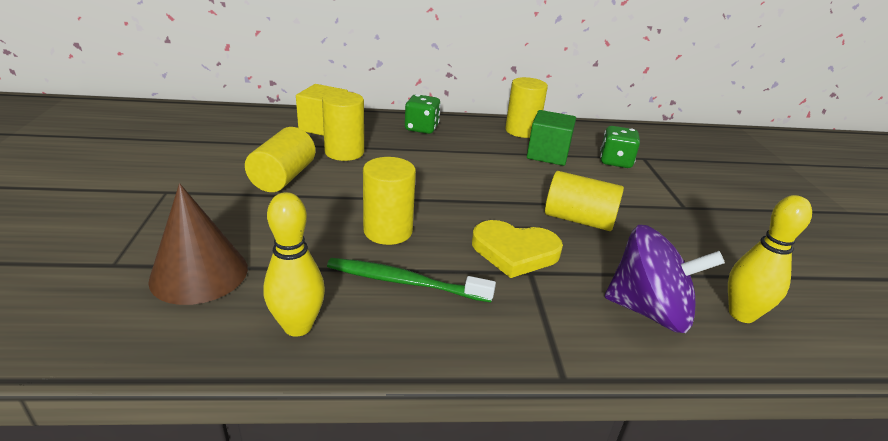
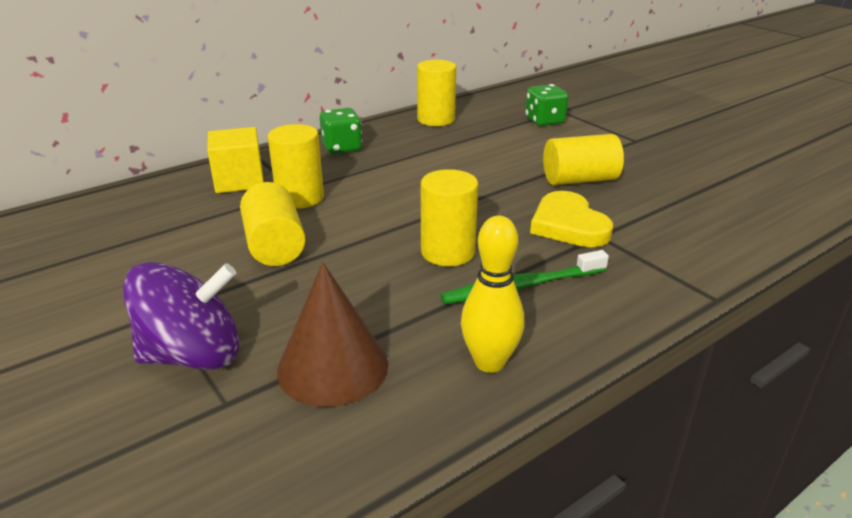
camera: 30 degrees left, 0 degrees up
yellow heart [472,220,563,278] -> yellow heart turned 90 degrees clockwise [530,191,613,247]
green cube [527,110,576,166] -> none
purple spinning top [605,225,725,333] -> purple spinning top moved to [123,262,239,370]
yellow bowling pin [728,195,812,323] -> none

